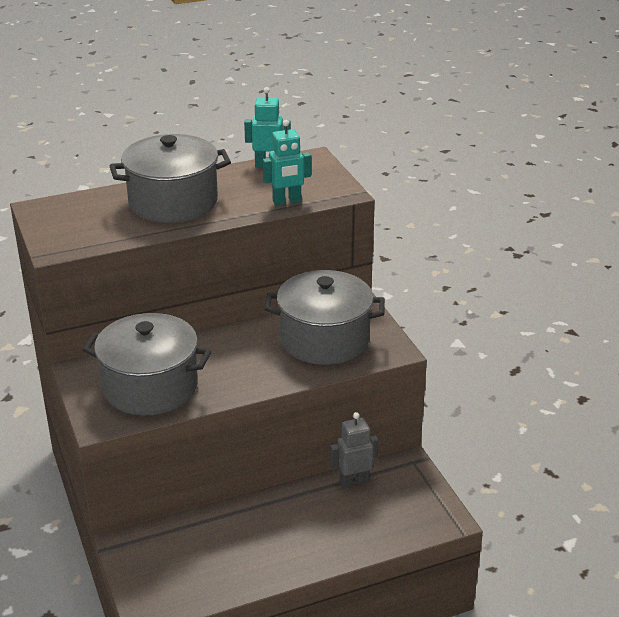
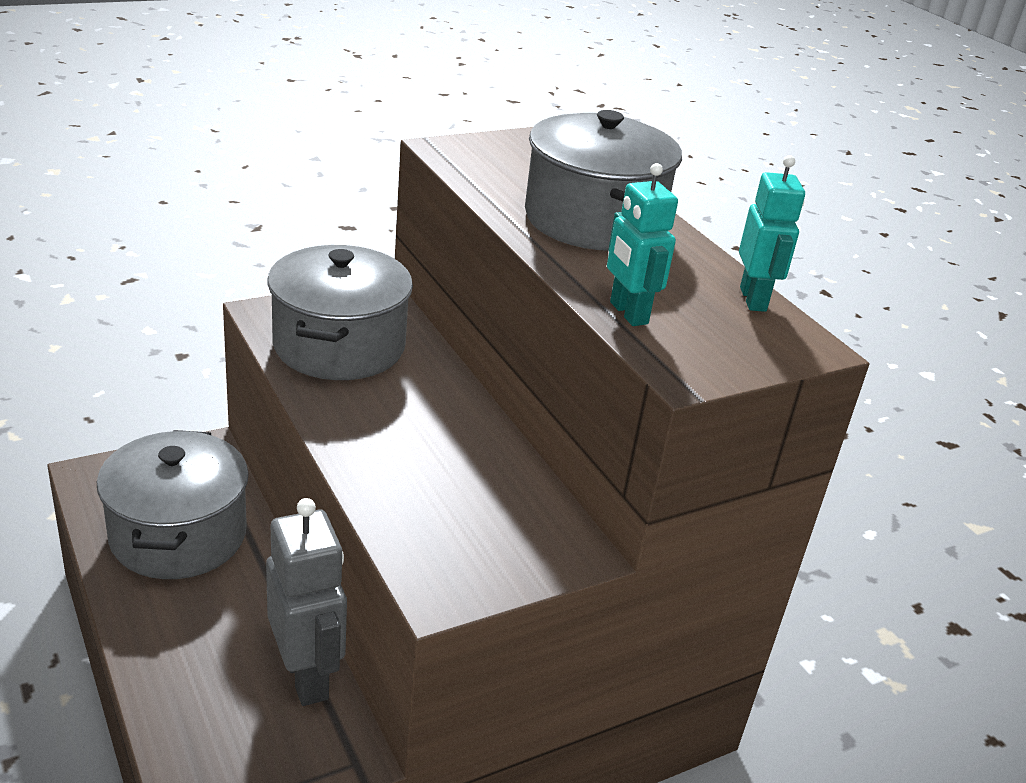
camera: 80 degrees right, 0 degrees up
grey pot [265,270,385,365] -> grey pot moved to [97,430,249,579]
grey robot [330,412,379,489] -> grey robot [266,498,347,706], size x1.55

